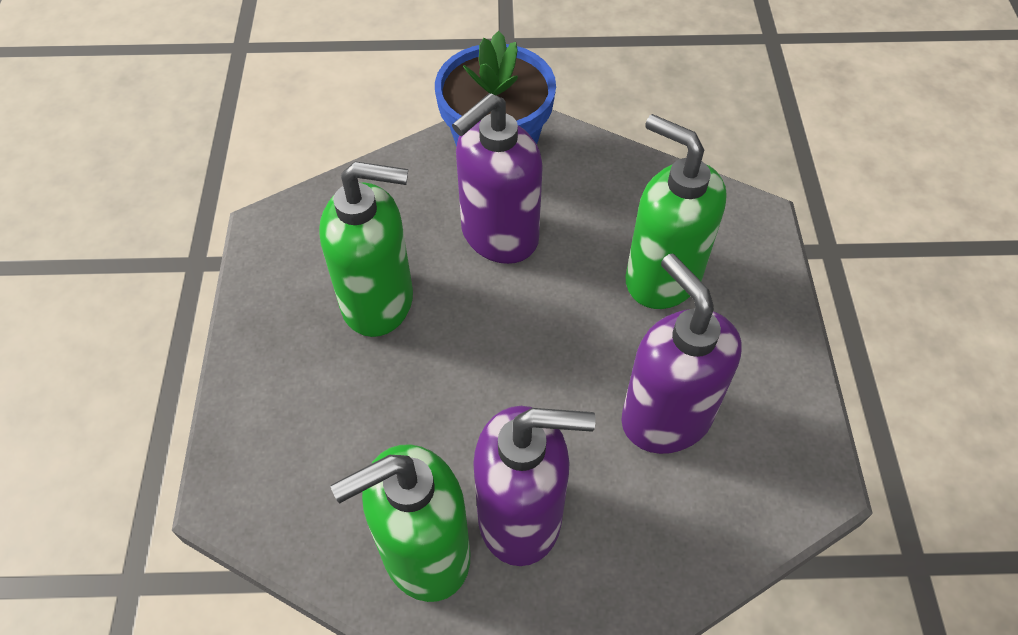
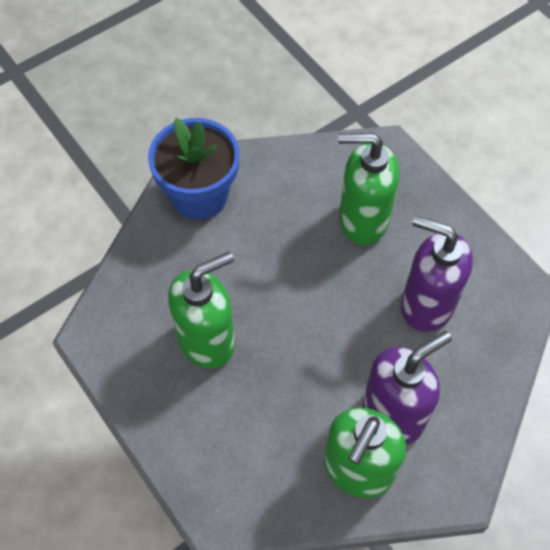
camera: 35 degrees left, 5 degrees up
purple soap dispenser [452,93,543,264] -> none

